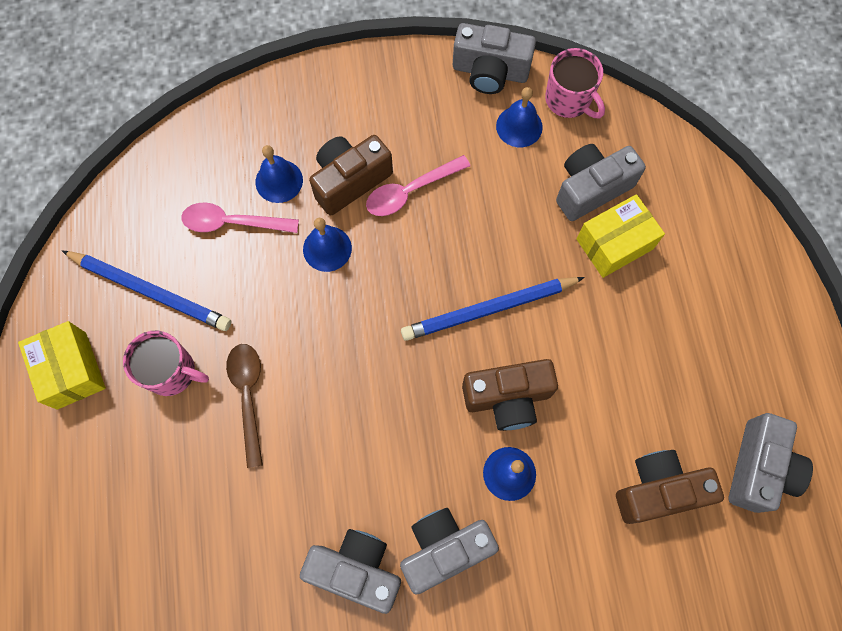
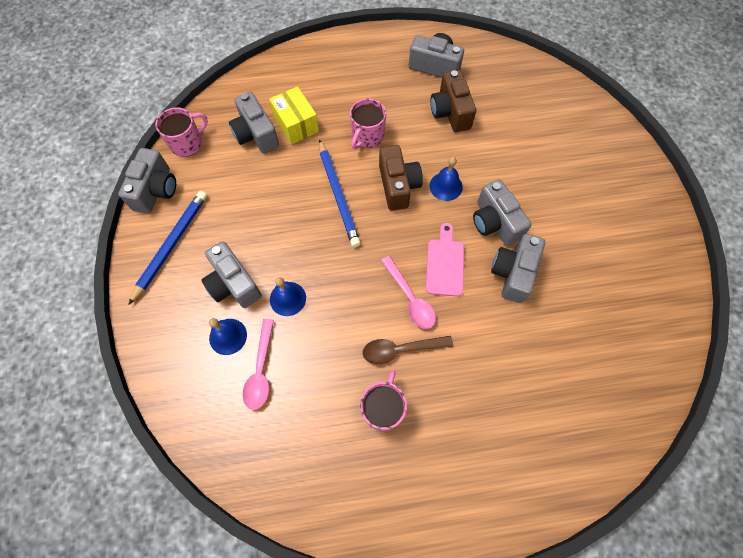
camera: 90 degrees left, 5 degrees down
yellow box [18,321,106,410] -> none
blue pencil [62,251,232,331] -> blue pencil moved to [128,191,207,305]
brown camera [309,135,393,216] -> grey camera [201,241,262,308]
pink spoon [366,155,470,216] -> pink spoon moved to [381,256,436,329]
blue bell [496,87,543,147] -> none
none -> pink mug [350,98,386,149]
none -> pink cutting board [426,223,464,296]

